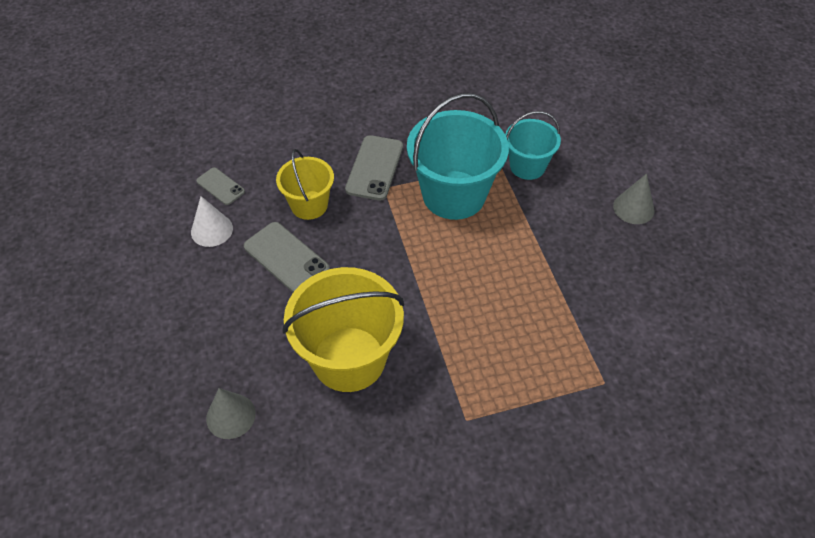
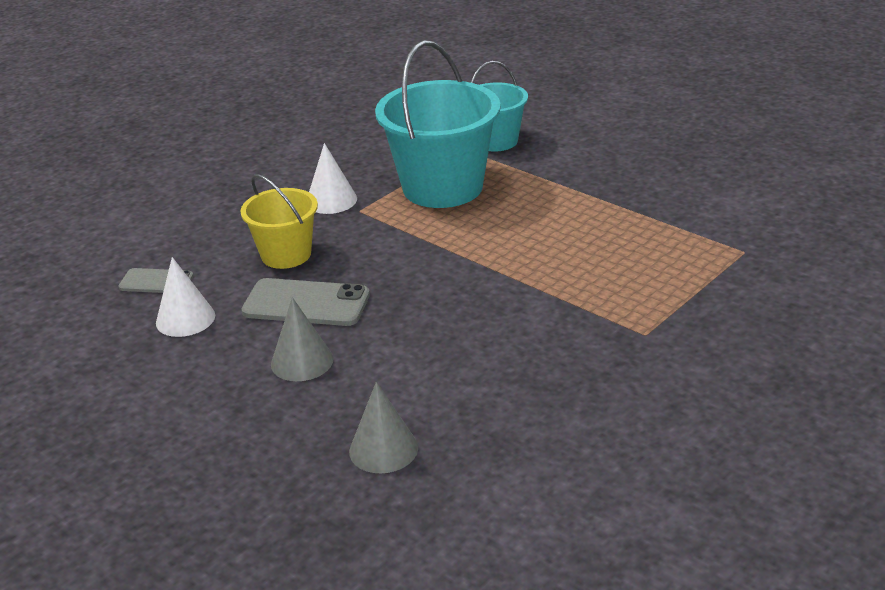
camera: 30 degrees left, 20 degrees down
yellow bucket [282,267,404,392] -> none
grey phone [345,135,403,200] -> white cone [309,143,357,214]
grey cone [613,174,655,224] -> grey cone moved to [271,297,333,381]

